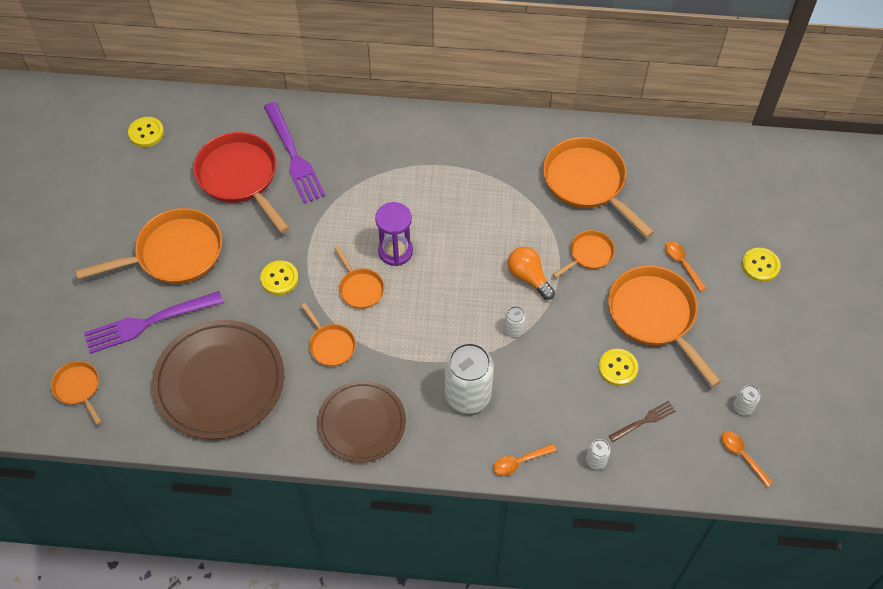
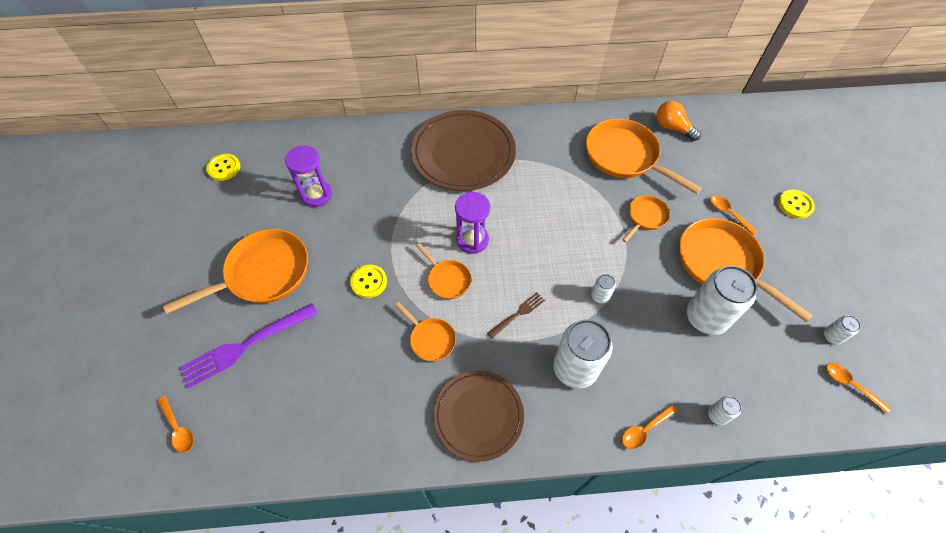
camera: 10 degrees left, 0 degrees up
orange pan [51,361,102,425] -> orange spoon [157,396,194,453]
brown plate [152,320,284,440] -> brown plate moved to [411,110,516,191]
red pan [193,132,289,233] -> purple hourglass [285,145,332,207]
purple fork [264,102,325,204] -> none
orange light bulb [508,247,555,300] -> orange light bulb moved to [656,101,701,141]
yellow button [599,349,638,386] -> white can [687,266,757,335]
brown fork [609,401,676,442] -> brown fork moved to [487,293,545,338]

